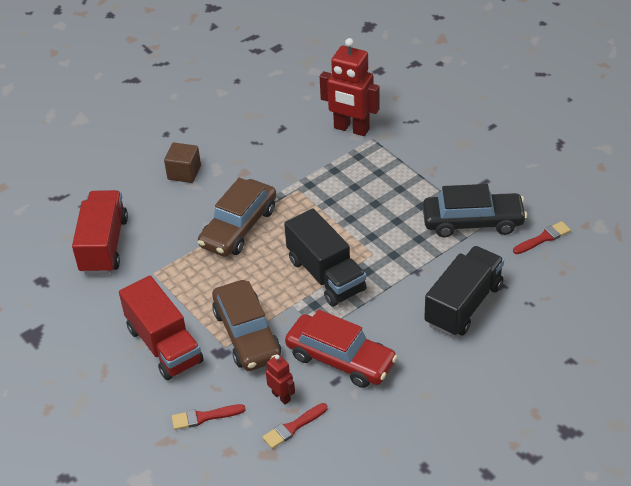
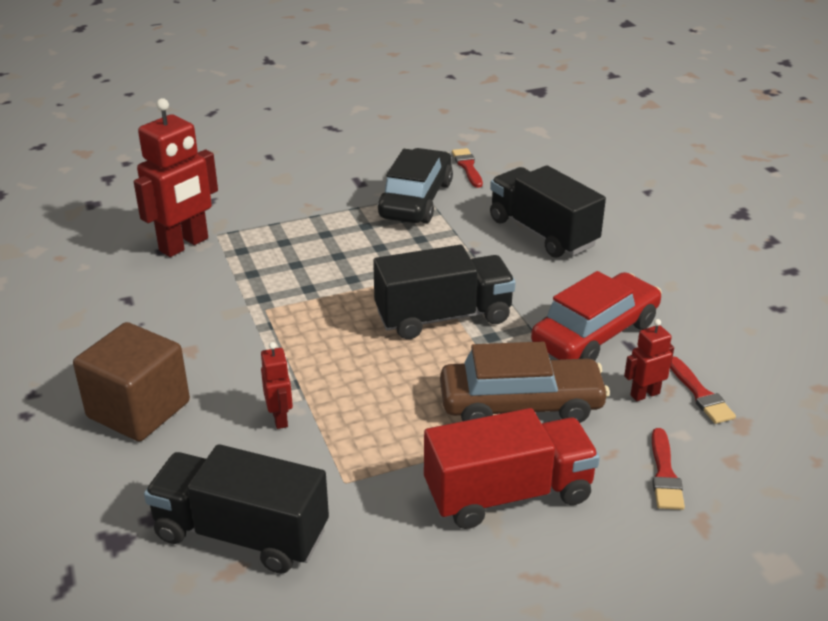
camera: 75 degrees left, 10 degrees down
red truck [72,190,128,274] -> black truck [144,444,329,574]
brown cube [164,143,201,183] -> brown cube [73,322,190,441], size x1.59
brown car [198,178,276,257] -> none
none -> red robot [261,342,293,429]

